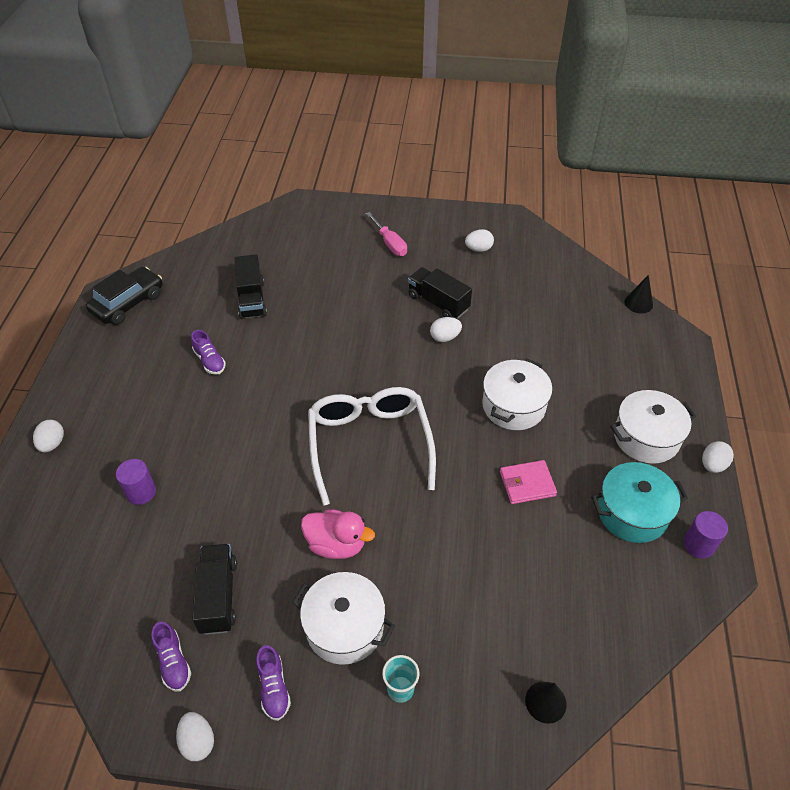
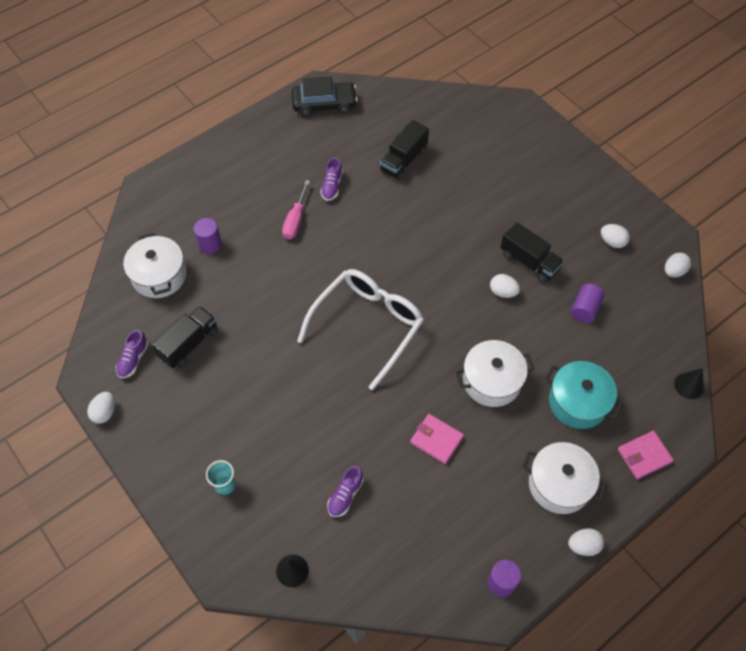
camera: 45 degrees right, 10 degrees up
white egg [33,420,64,452] -> white egg moved to [665,253,691,277]
purple shoe [256,645,291,721] -> purple shoe moved to [327,466,364,517]
white pot [292,572,395,665] -> white pot moved to [123,233,186,298]
pink duck [301,509,375,559] -> none
pink screwdriver [366,212,407,256] -> pink screwdriver moved to [282,180,310,239]
black truck [408,267,472,319] -> black truck turned 135 degrees clockwise [500,222,564,283]
turquoise pot [591,462,688,543] -> turquoise pot moved to [544,361,623,429]
none -> purple cylinder [571,284,605,323]
none -> pink wallet [618,431,674,479]

